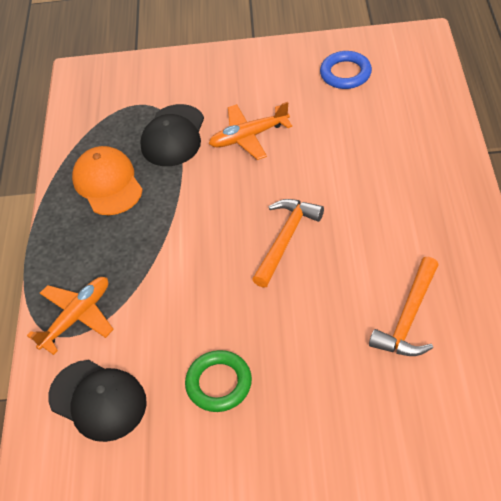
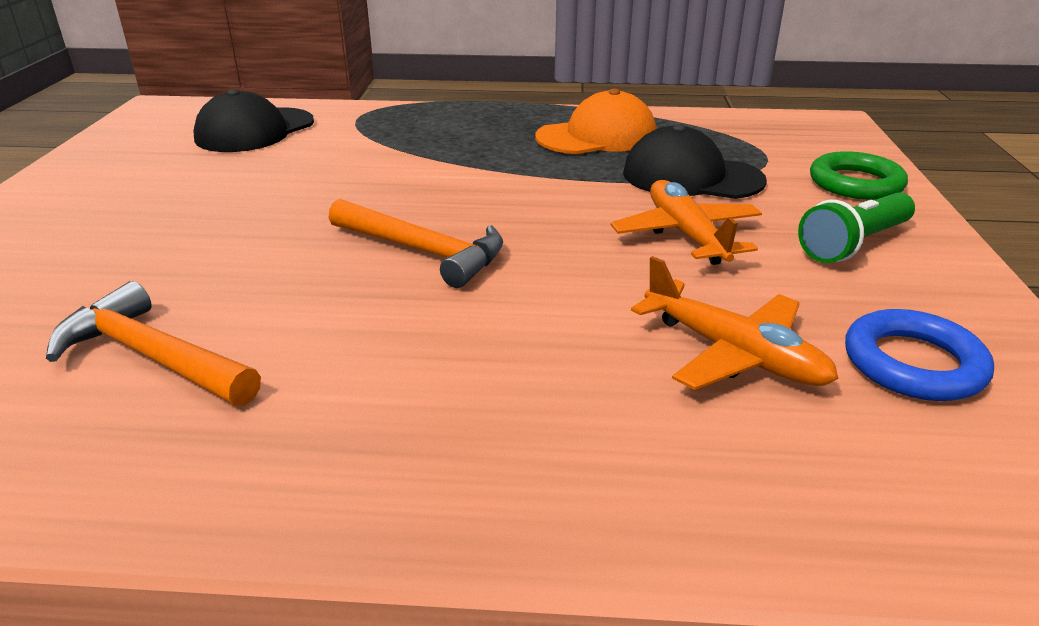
camera: 90 degrees right, 20 degrees down
orange plane [27,277,114,355] -> orange plane moved to [631,256,838,390]
green ring [185,350,252,412] -> green ring moved to [810,151,908,200]
none -> green flashlight [798,192,915,263]

